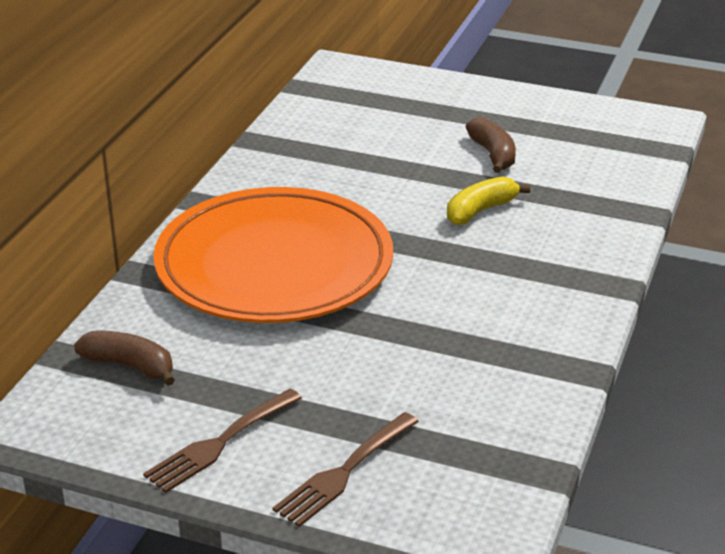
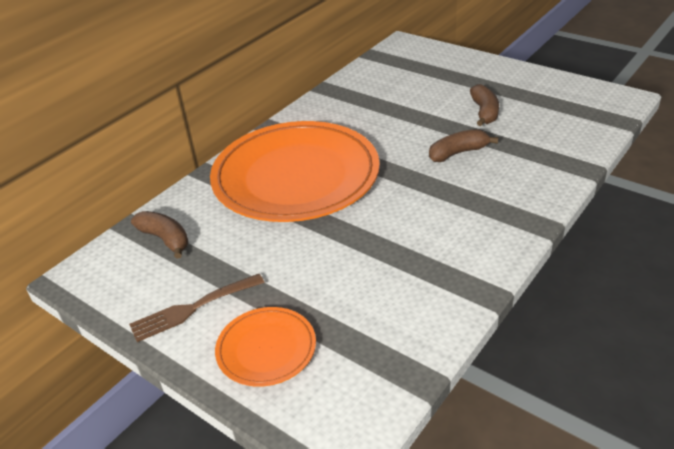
camera: 20 degrees right, 5 degrees up
brown fork [273,412,419,527] -> orange plate [215,307,316,387]
yellow banana [447,176,530,225] -> brown banana [429,129,498,162]

